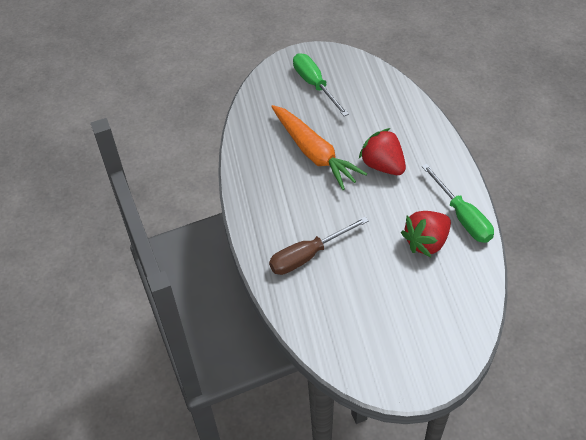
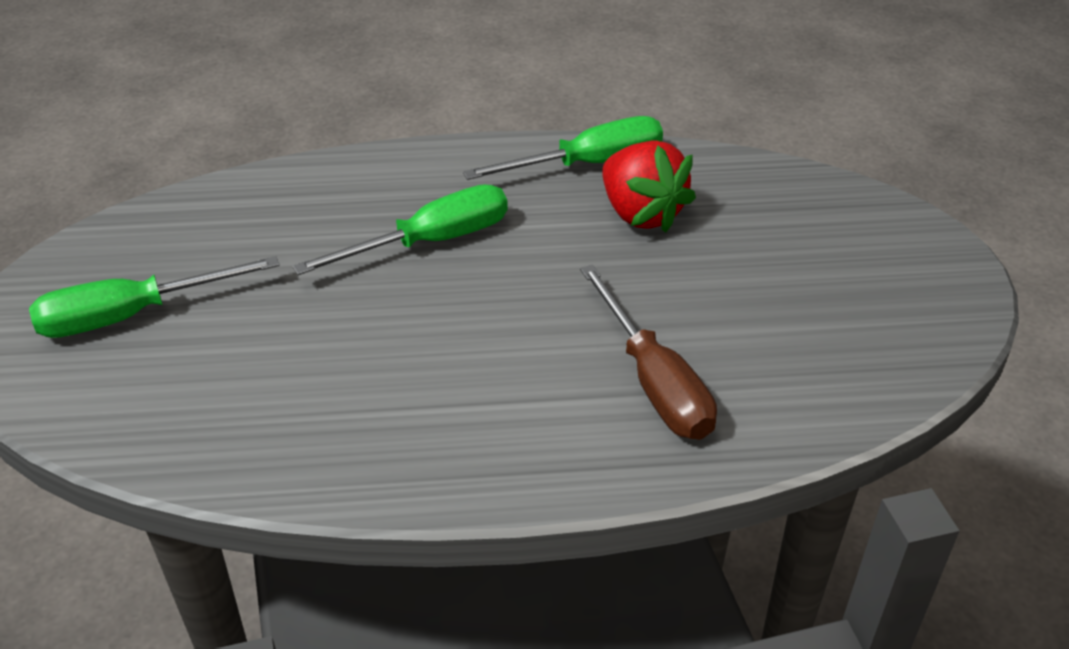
camera: 85 degrees left, 10 degrees down
orange carrot [271,105,367,190] -> none
red strawberry [359,128,406,175] -> green screwdriver [293,184,508,275]

